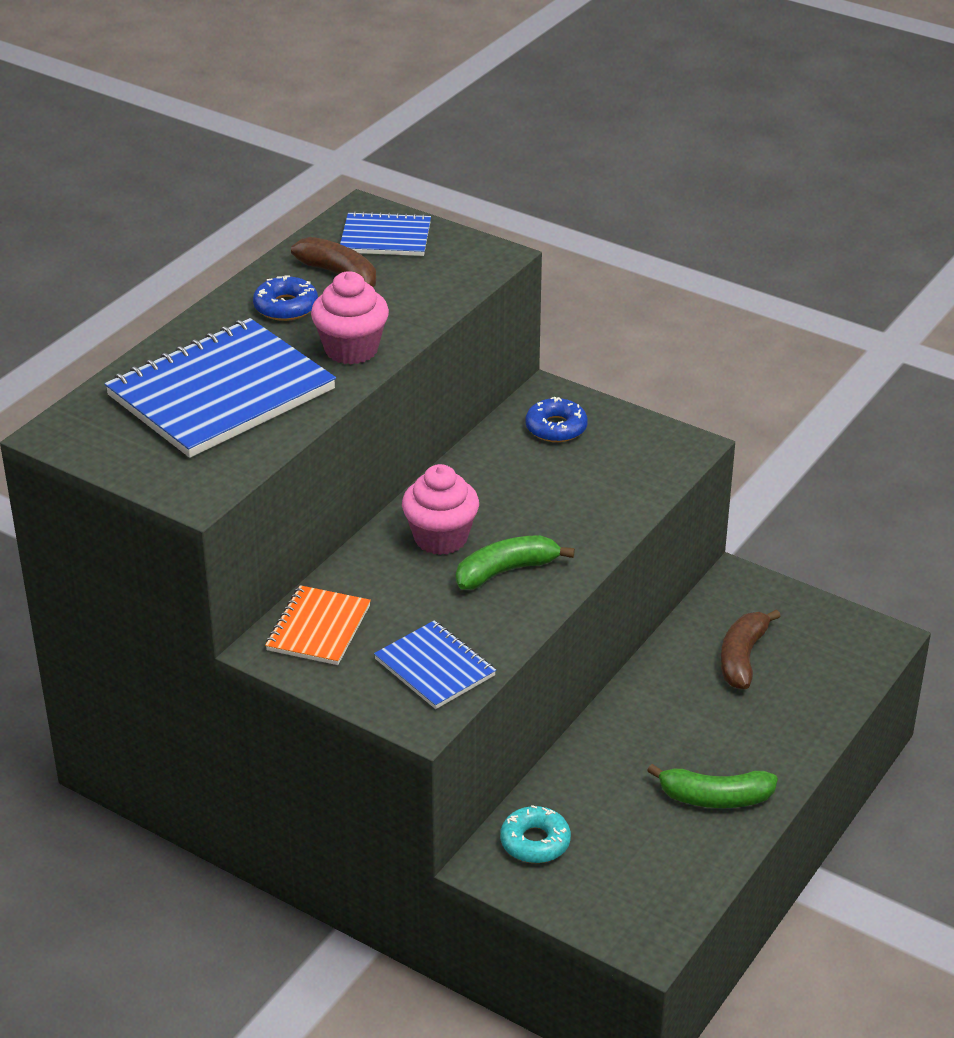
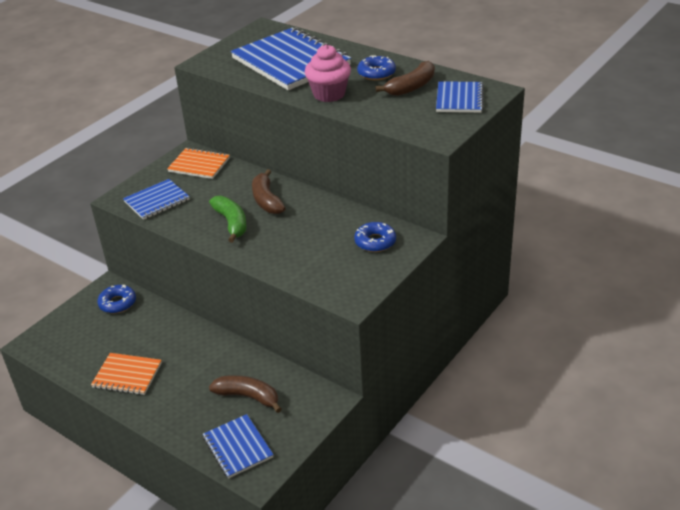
camera: 95 degrees right, 0 degrees up
pink cupcake [402,464,479,555] -> brown banana [252,169,285,214]
turquoise donut [500,805,571,863] -> blue donut [97,285,136,313]
green banana [647,764,778,808] -> orange notebook [91,353,162,395]
none -> blue notebook [203,414,274,479]

